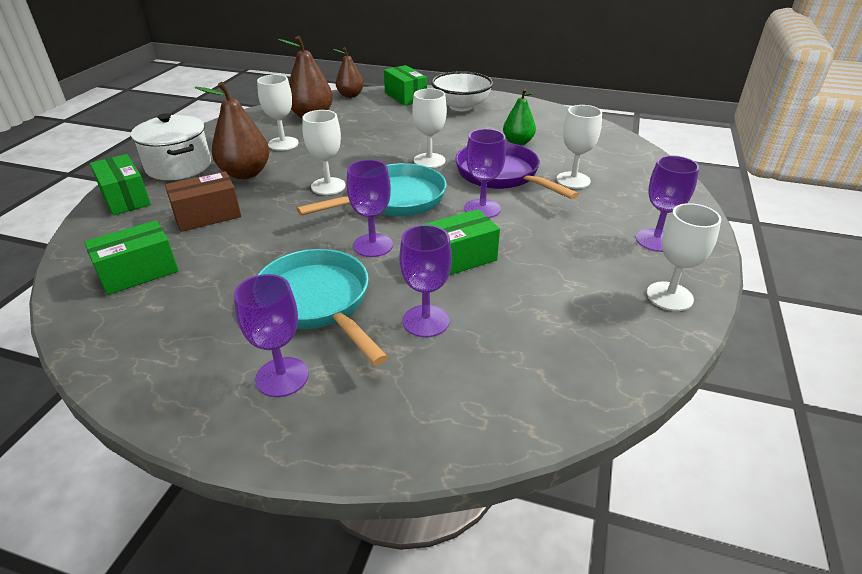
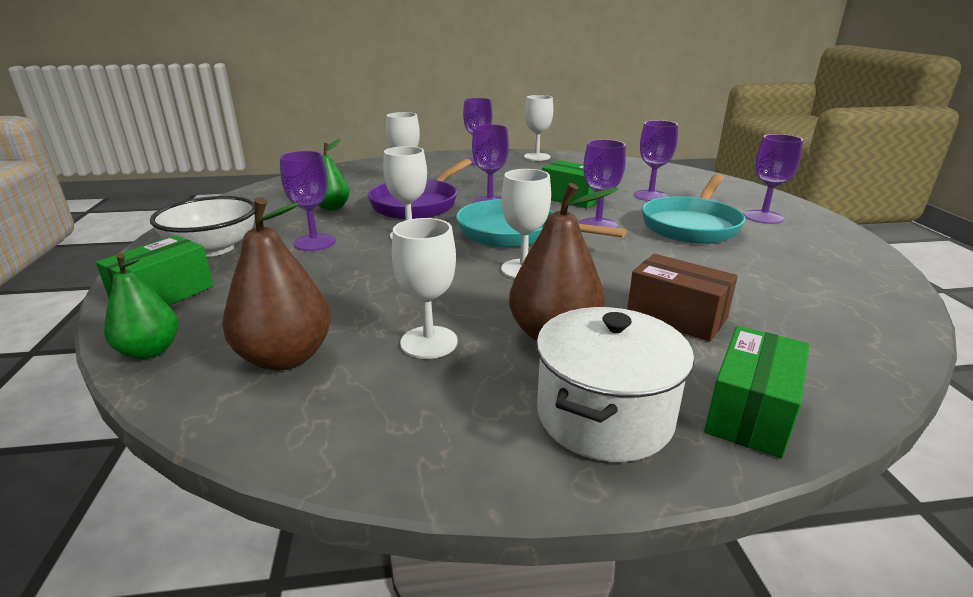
camera: 115 degrees left, 10 degrees down
green box [84,220,178,295] -> none
brown pear [333,47,364,98] -> green pear [104,253,179,359]
none -> purple goblet [280,151,336,251]

